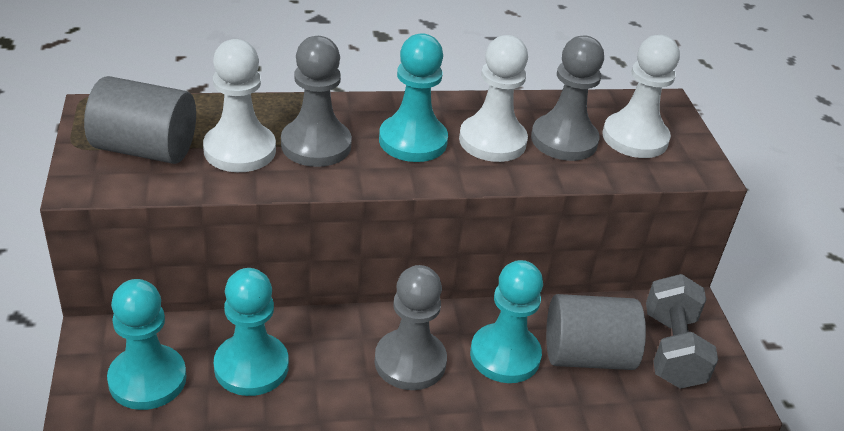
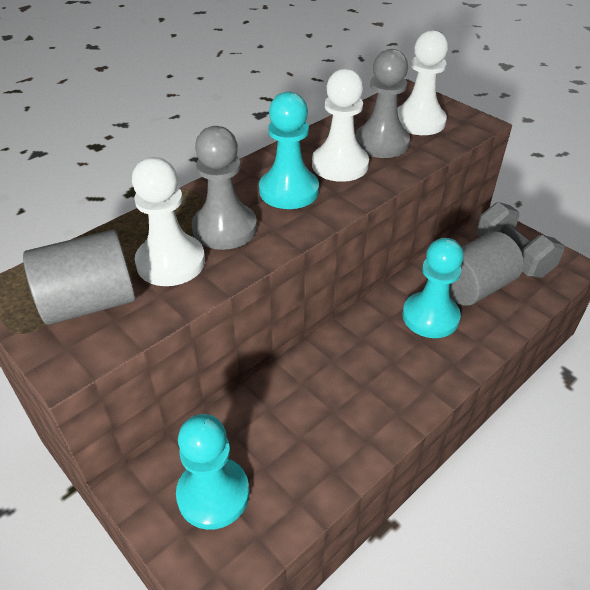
camera: 30 degrees left, 5 degrees up
turquoise pawn [214,268,289,396] -> none
grey pawn [374,265,447,390] -> none

